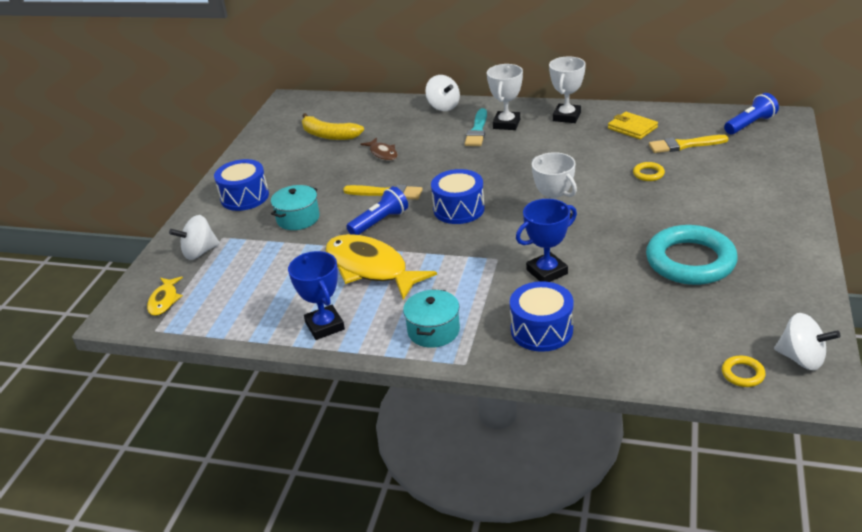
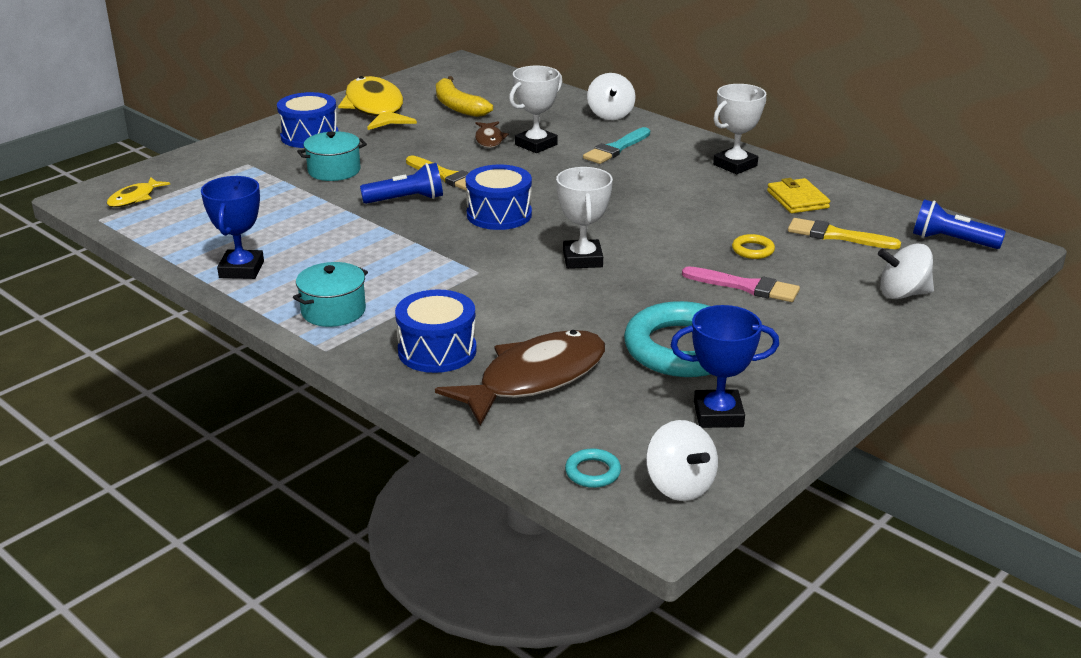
camera: 25 degrees right, 5 degrees down
white spinning top [169,215,220,260] -> white spinning top moved to [878,244,934,299]
yellow fish [325,234,437,300] -> yellow fish moved to [338,76,417,130]
white trophy [487,64,523,130] -> white trophy moved to [509,66,563,153]
blue trophy [516,199,577,282] -> blue trophy moved to [671,305,779,428]
yellow ring [722,355,766,387] -> turquoise ring [565,448,621,488]
blue flashlight [724,93,779,135] -> blue flashlight turned 150 degrees counterclockwise [913,199,1006,249]
none -> brown fish [435,330,605,426]
none -> pink brush [682,266,800,302]

